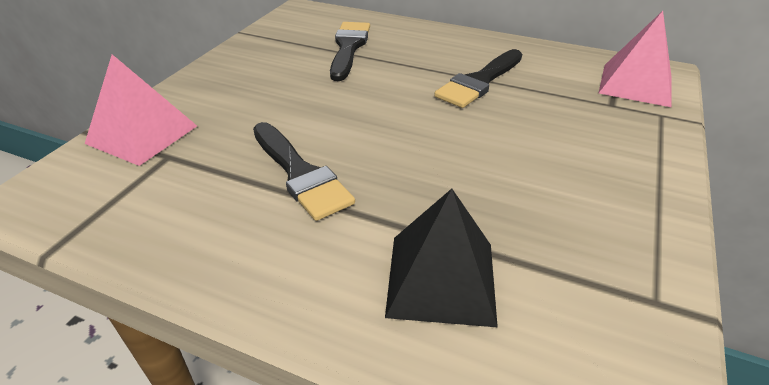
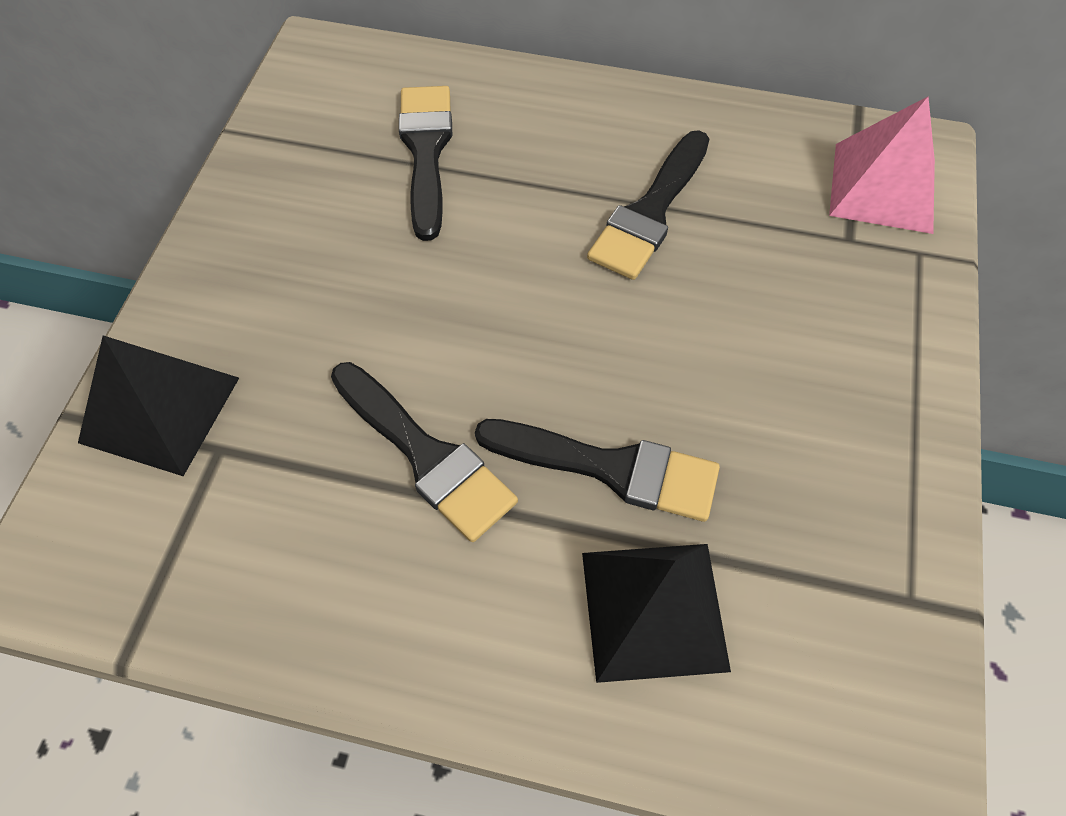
camera: 10 degrees left, 20 degrees up
pink pyramid [85,54,197,166] -> black pyramid [78,335,239,476]
none -> black brush [475,419,720,522]

